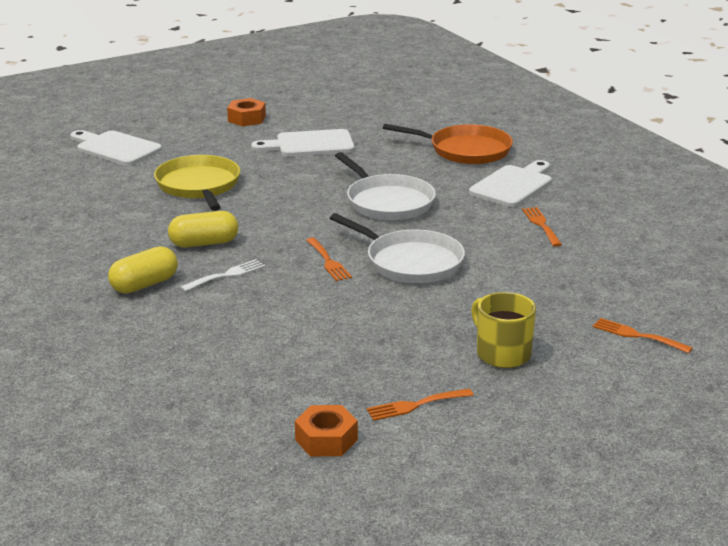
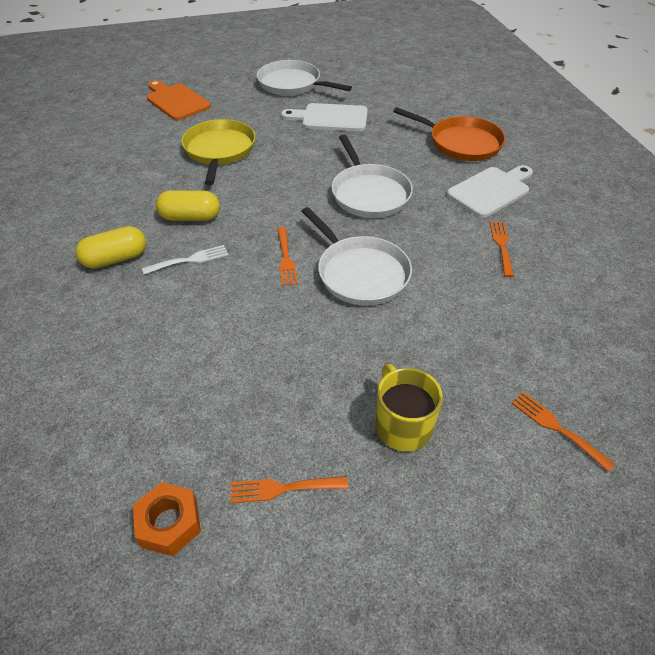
camera: 15 degrees right, 20 degrees up
white cutting board [70,130,162,166] -> orange cutting board [147,80,211,120]
orange nut [227,98,266,126] -> white pan [257,60,352,96]

